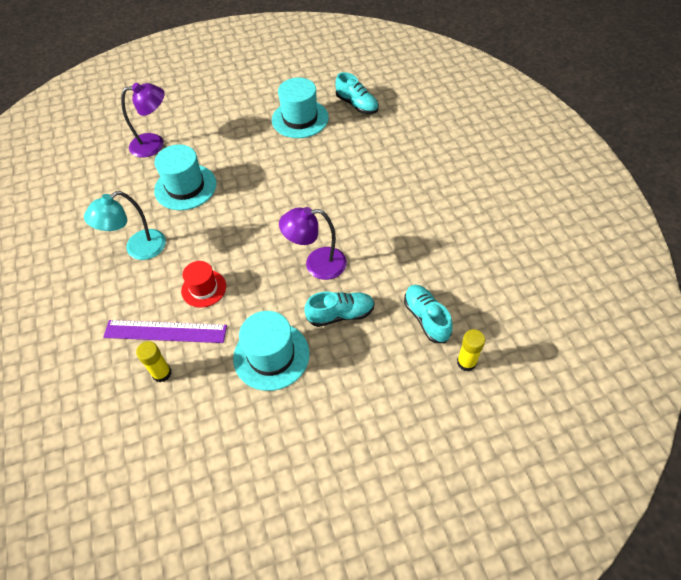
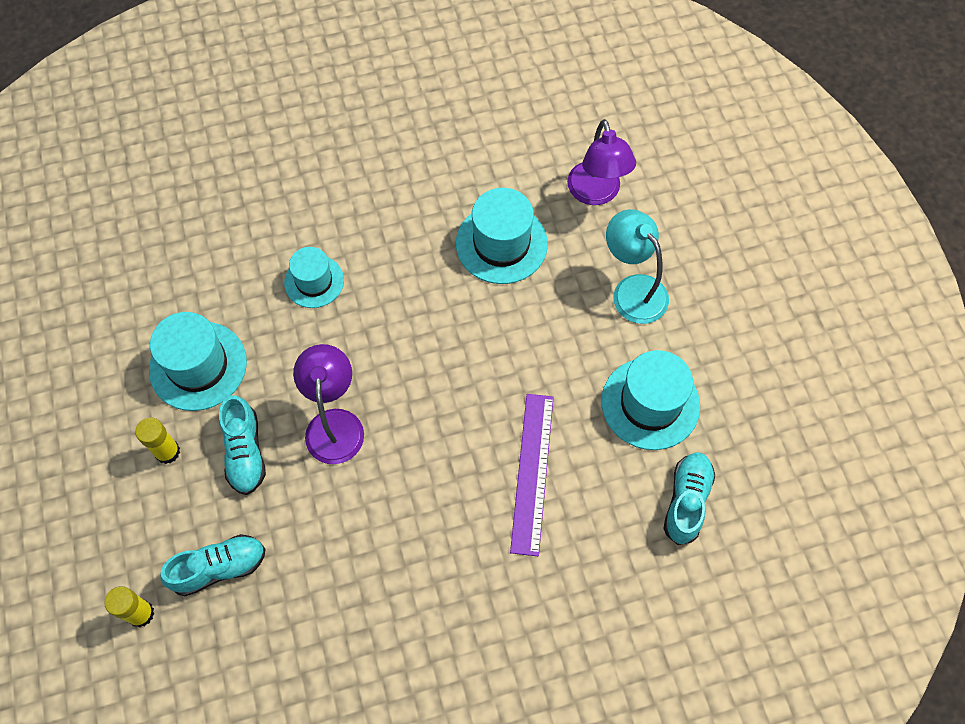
camera: 90 degrees right, 10 degrees up
turquoise lamp [84,191,166,260] -> turquoise lamp moved to [606,209,669,324]
purple ruler [103,320,227,343] -> purple ruler moved to [510,394,554,556]
yellow glue stick [136,341,172,382] -> yellow glue stick moved to [135,417,180,464]
red hat [181,261,226,308] -> turquoise hat [284,247,344,308]
turquoise shoe [335,72,378,114] -> turquoise shoe turned 150 degrees clockwise [663,453,715,545]

